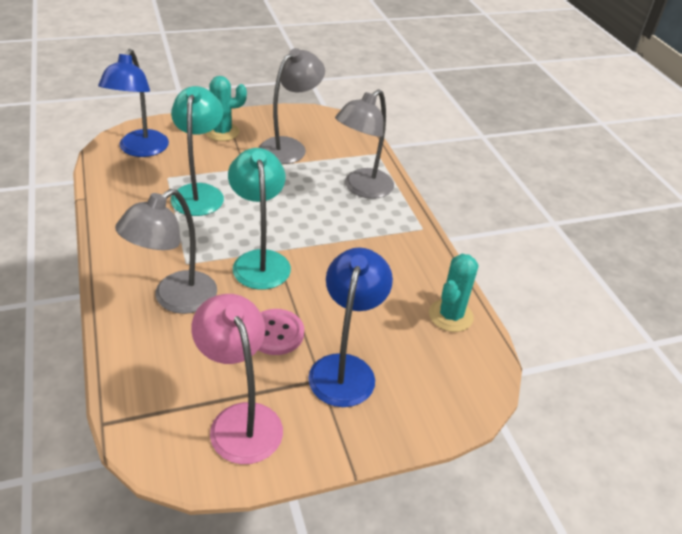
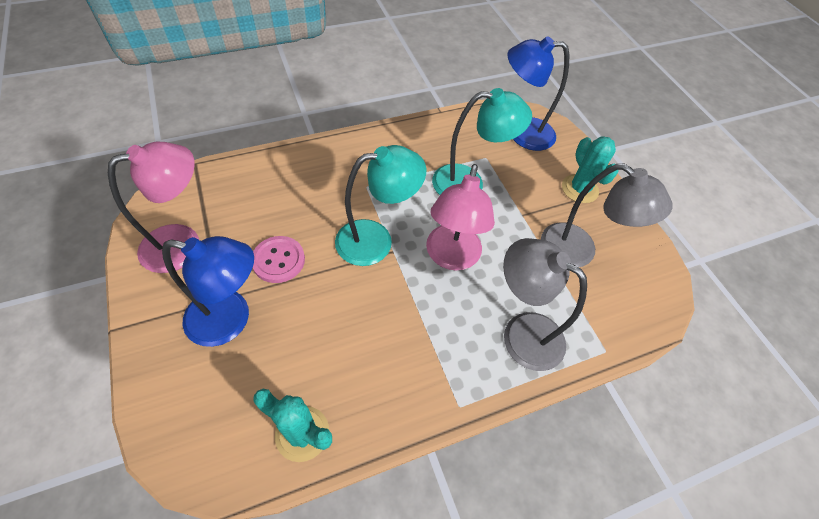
camera: 85 degrees right, 15 degrees up
grey lamp [115,189,217,314] -> none
none -> pink lamp [426,164,495,271]

